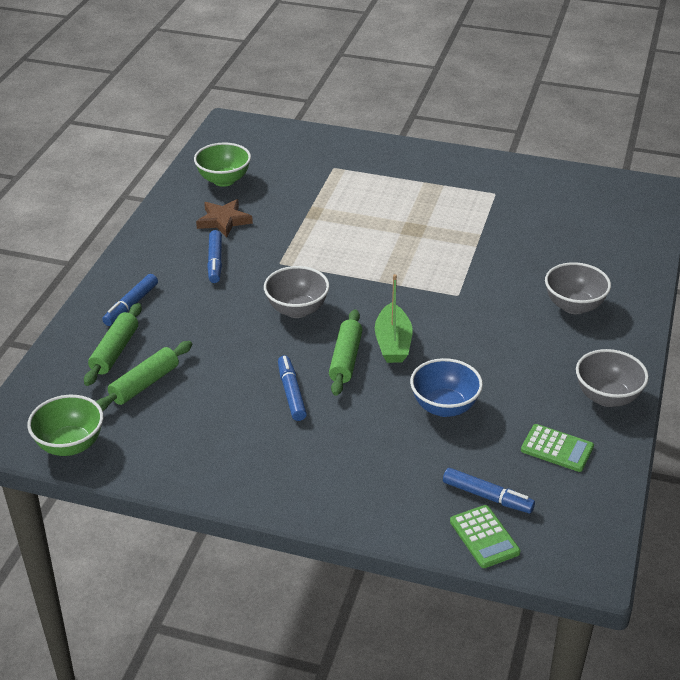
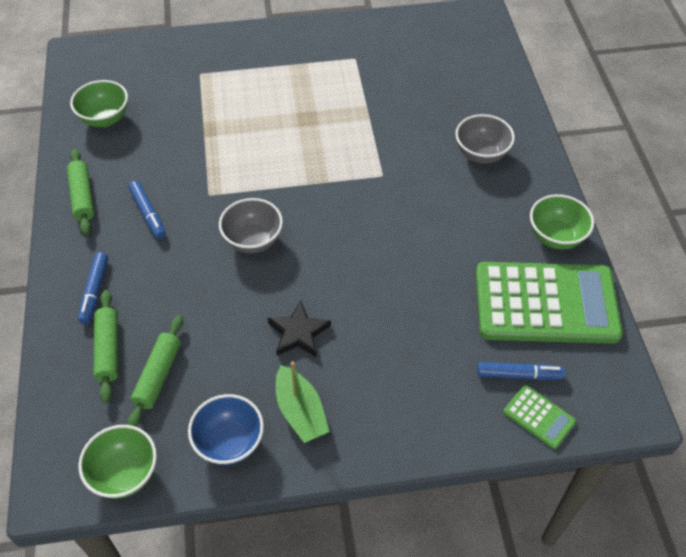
camera: 25 degrees left, 15 degrees up
brown star [196,199,253,237] -> none
blue marker [278,355,307,421] -> black star [268,301,331,358]
green rolling pin [329,309,362,396] -> green rolling pin moved to [67,149,94,235]
green boat [375,274,412,363] -> green boat moved to [276,361,329,443]
blue bowl [410,358,483,417] -> blue bowl moved to [188,394,264,465]
green calculator [521,424,594,472] -> green calculator [476,262,623,344], size x2.40
grey bowl [576,349,649,407] -> green bowl [530,194,594,249]

